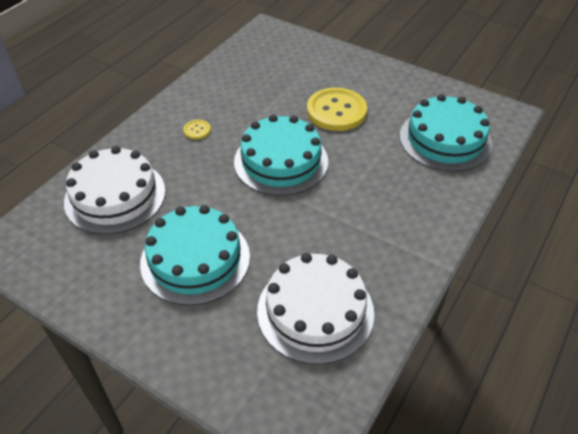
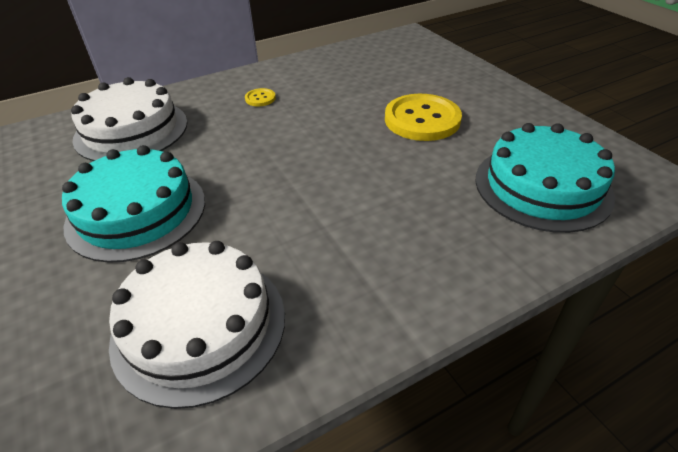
camera: 30 degrees right, 5 degrees down
turquoise cake [234,115,328,196] -> none

